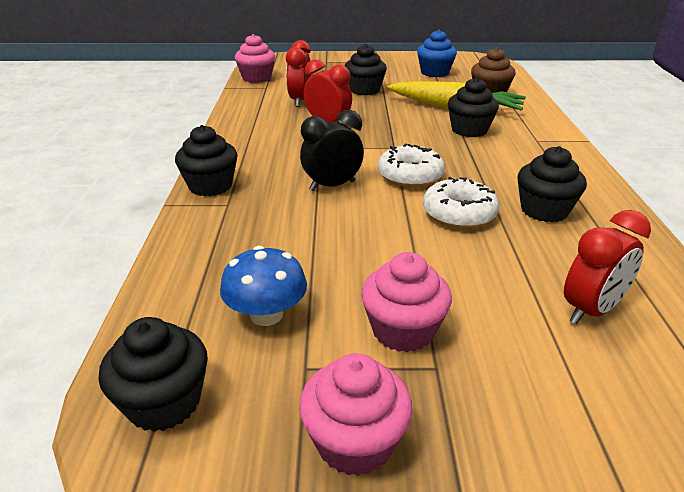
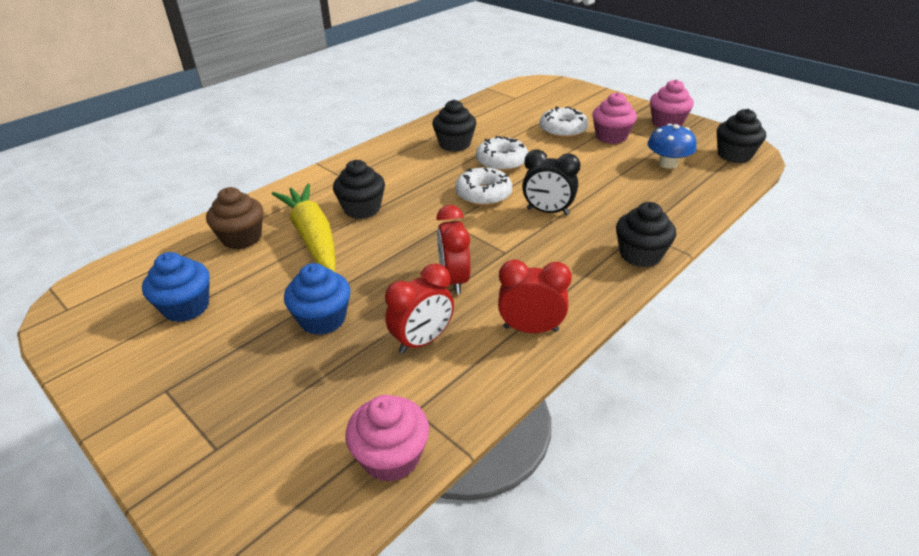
camera: 135 degrees left, 5 degrees up
black cupcake [345,44,387,95] -> blue cupcake [284,263,350,335]
red clock [564,210,651,324] -> red clock moved to [498,260,572,333]
none -> white donut [539,106,588,138]

